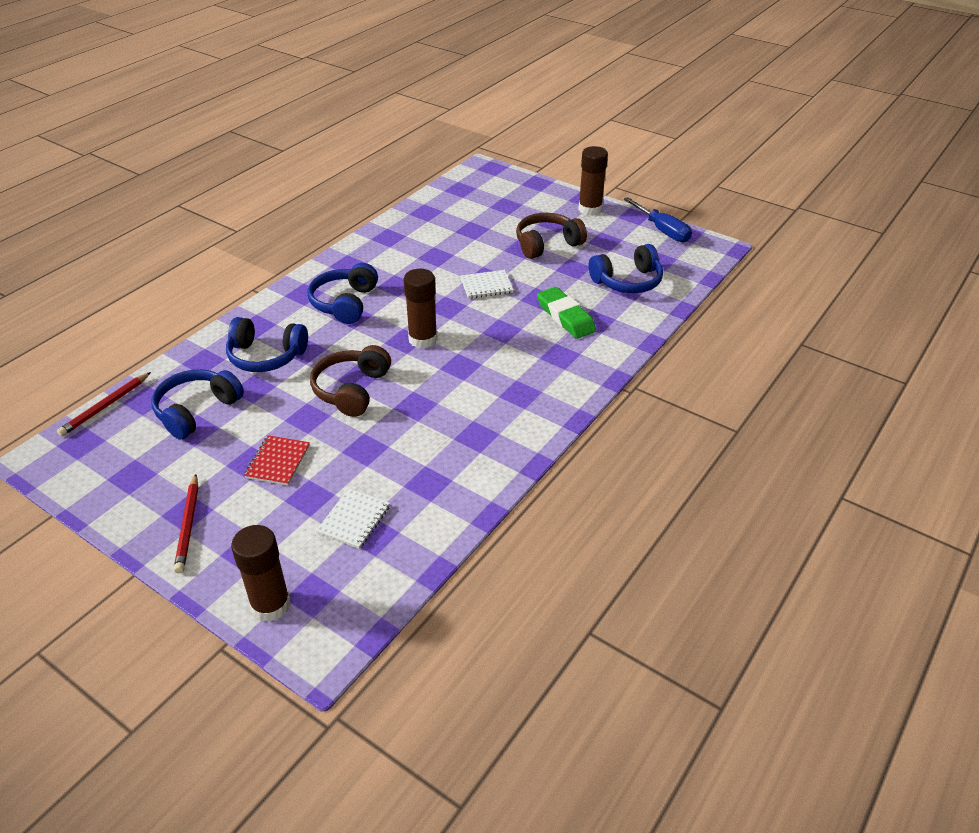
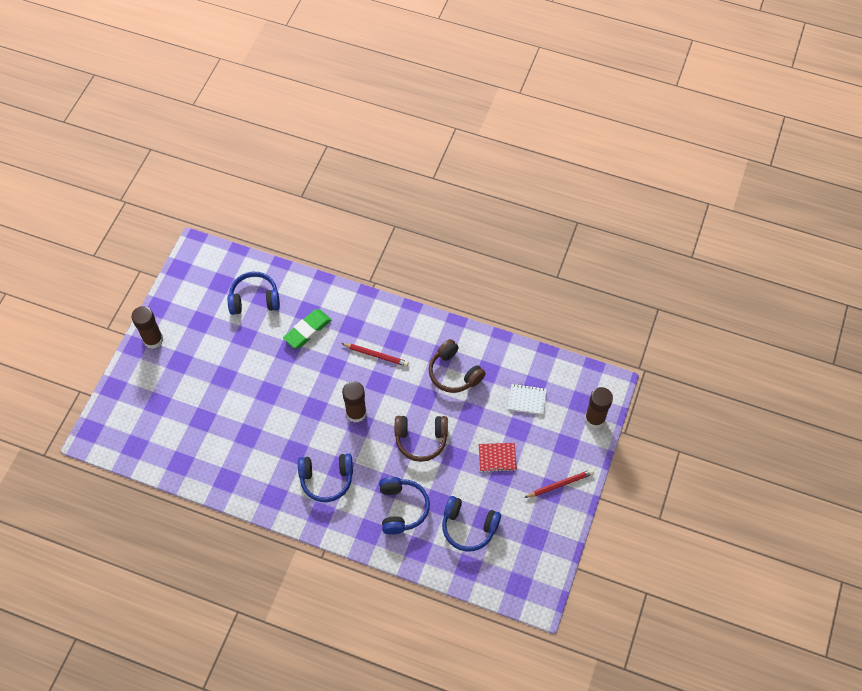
camera: 105 degrees left, 20 degrees up
red pencil [57,372,151,437] -> red pencil moved to [341,343,409,367]
white notebook [460,270,513,299] -> none
brown headphones [516,213,587,259] -> brown headphones moved to [429,339,486,393]
blue headphones [588,244,663,293] -> blue headphones turned 60 degrees counterclockwise [228,272,280,315]
blue screwdriver [623,197,692,242] -> none

